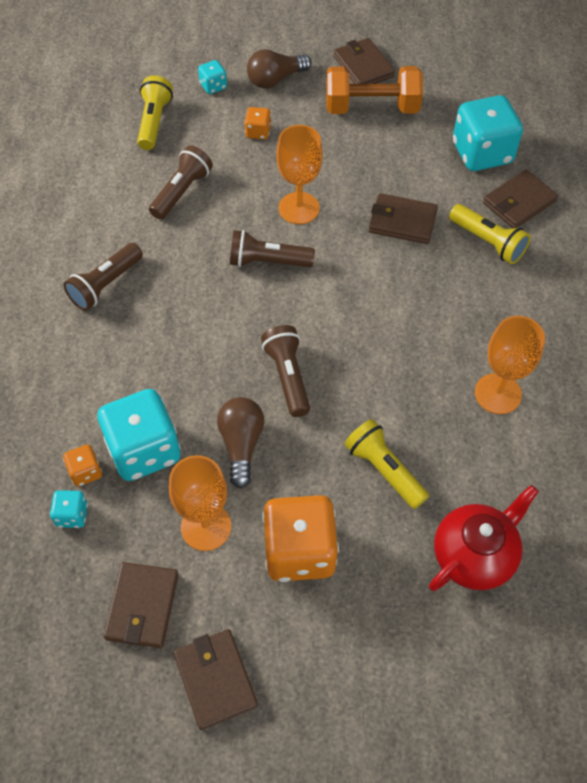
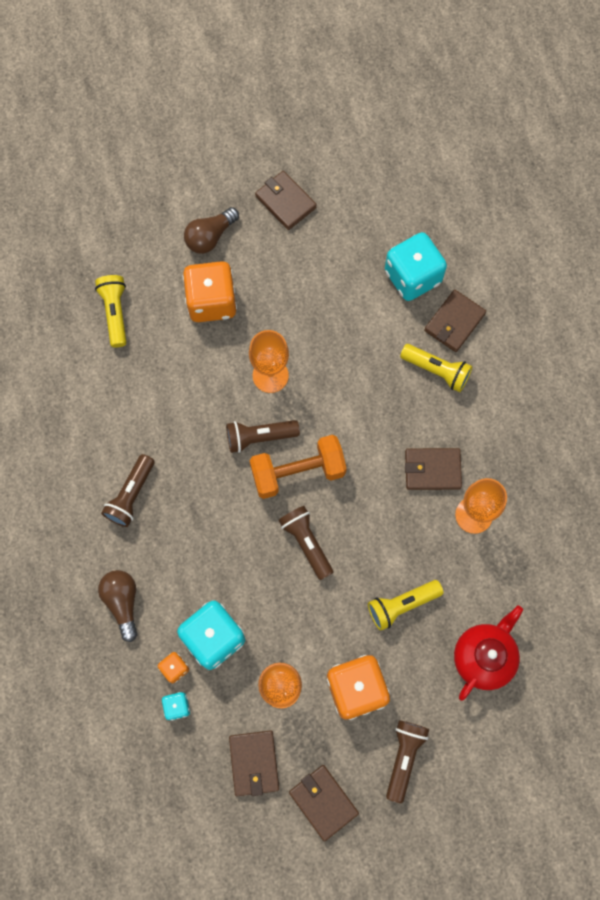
camera: 15 degrees left, 15 degrees up
brown flashlight [149,145,213,220] -> brown flashlight moved to [386,720,429,803]
turquoise dice [198,60,227,94] -> none
brown light bulb [217,397,264,488] -> brown light bulb moved to [98,570,138,642]
orange dice [244,107,271,140] -> orange dice [183,261,237,322], size x2.18
orange dumbbell [326,66,423,114] -> orange dumbbell moved to [250,435,347,499]
yellow flashlight [344,419,429,509] -> yellow flashlight turned 60 degrees counterclockwise [368,580,444,631]
brown wallet [369,193,438,244] -> brown wallet moved to [405,448,462,490]

